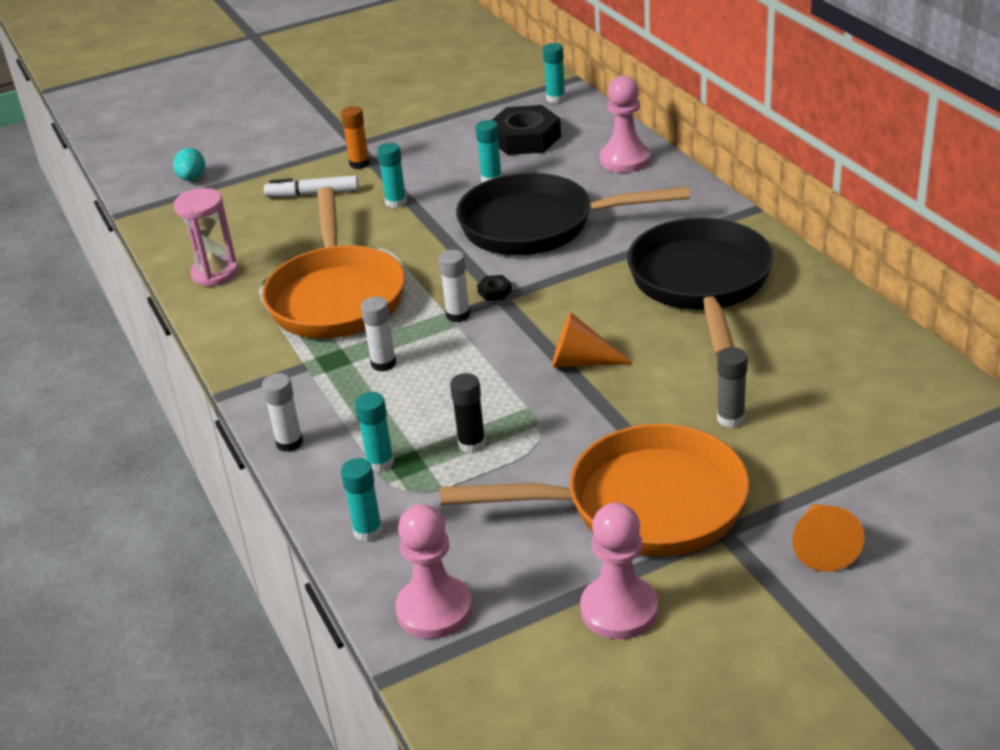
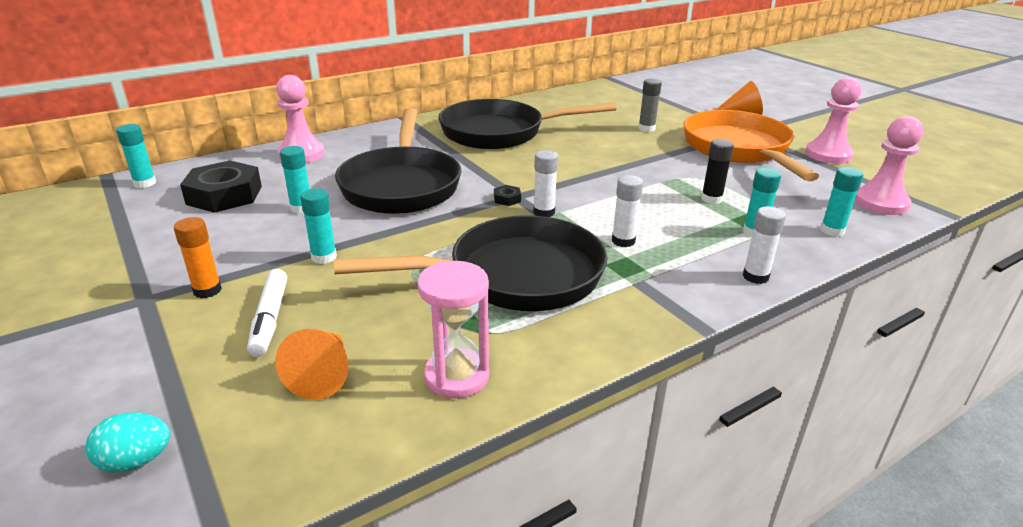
camera: 100 degrees left, 5 degrees down
orange pan [262,187,405,339] -> black pan [334,215,607,311]
orange cone [552,312,633,367] -> orange cone moved to [275,329,349,400]

